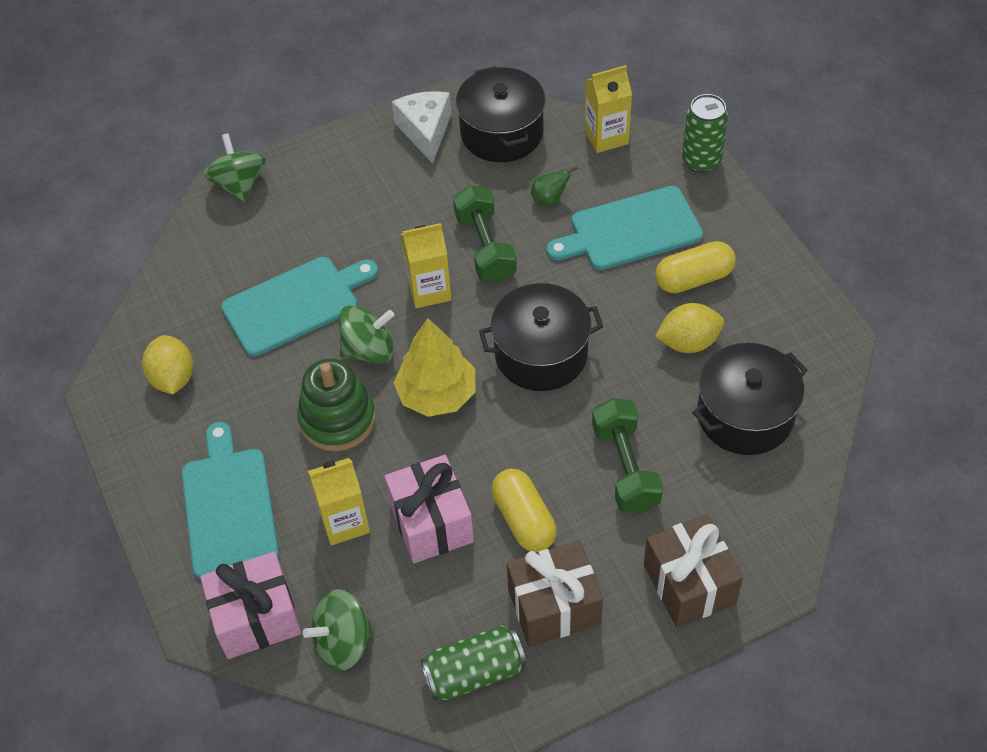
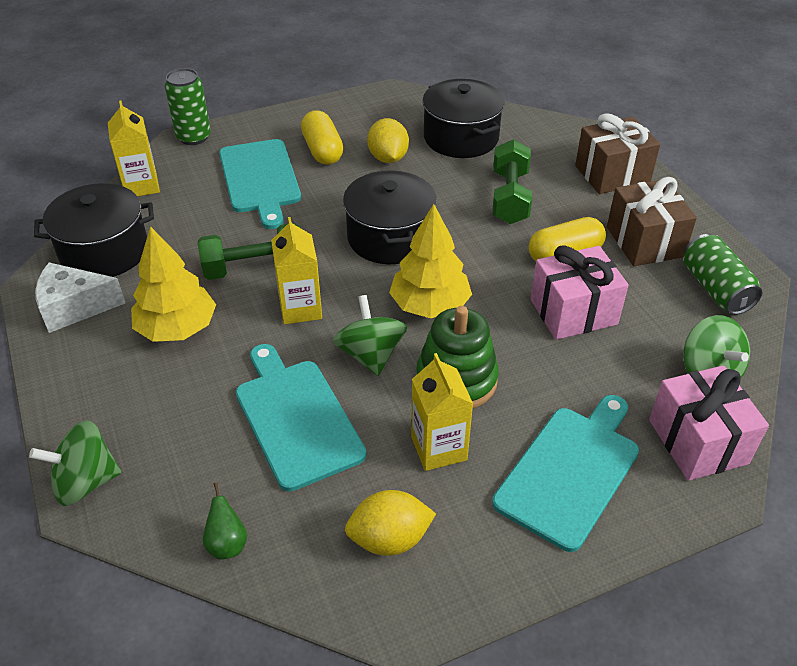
camera: 90 degrees left, 10 degrees down
turquoise cutting board [182,422,279,579] -> turquoise cutting board turned 135 degrees clockwise [492,395,639,552]
yellow carton [308,458,370,545] -> yellow carton moved to [411,353,473,471]
green pear [531,166,578,206] -> green pear moved to [203,482,247,560]
green dumbbell [592,398,663,513] -> green dumbbell turned 75 degrees counterclockwise [493,139,532,224]
none -> yellow tree [131,226,216,342]

